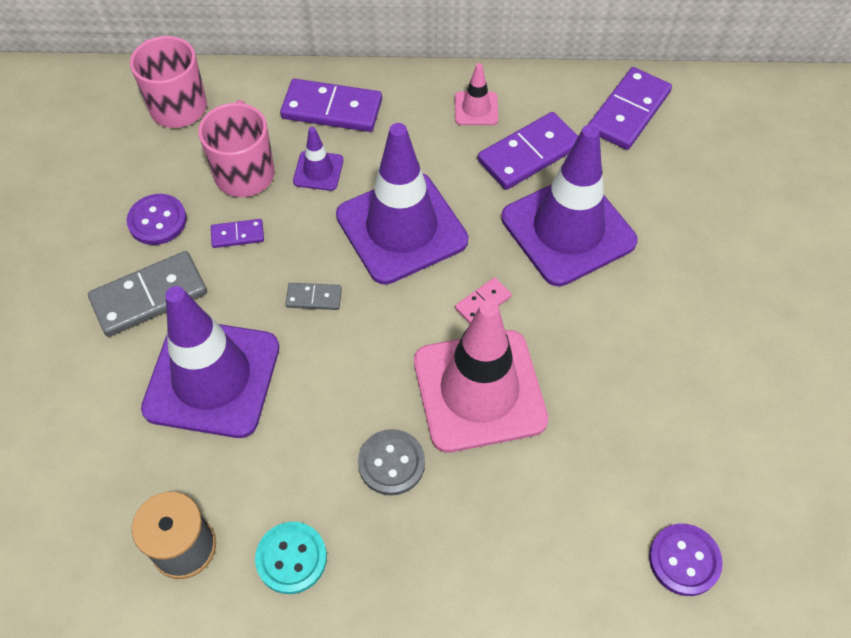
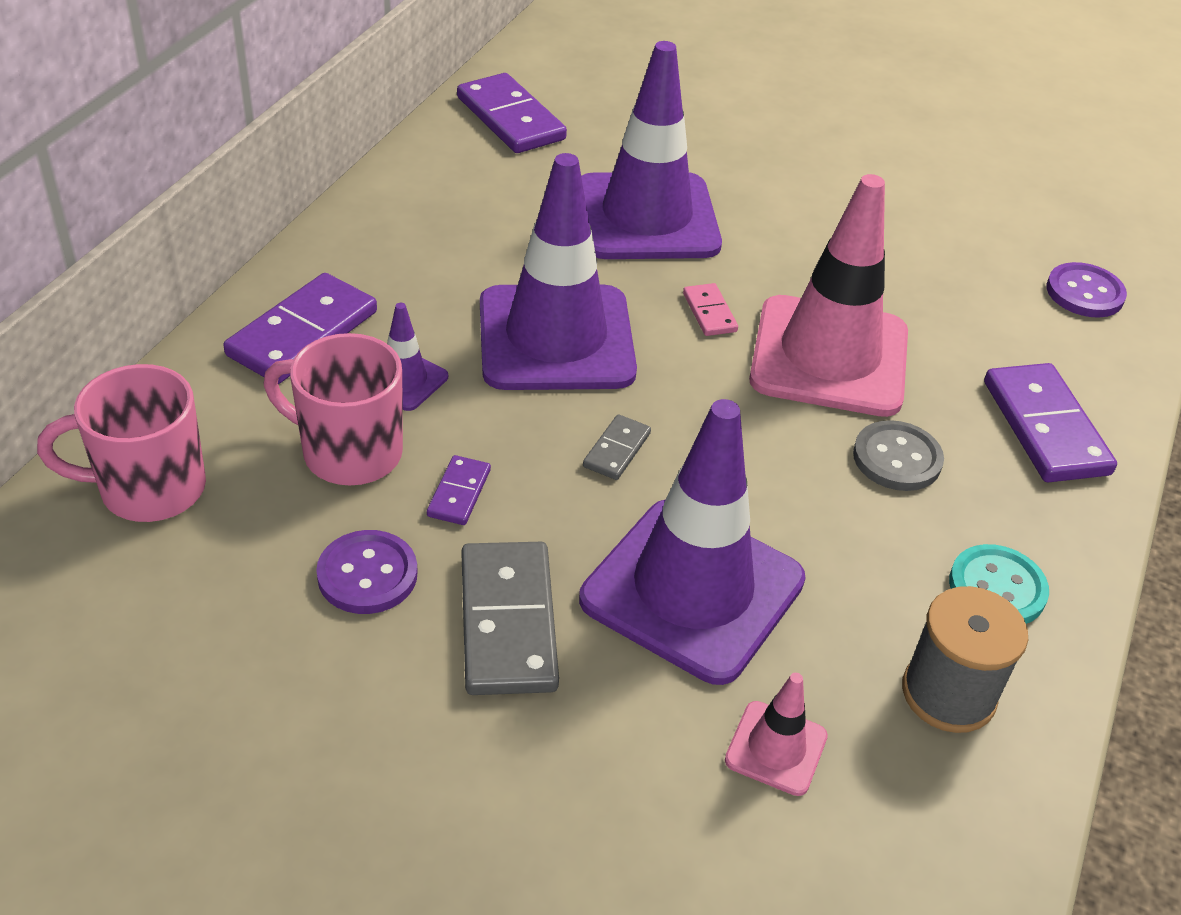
camera: 70 degrees left, 15 degrees down
pink traffic cone [455,63,498,125] -> pink traffic cone moved to [725,673,828,796]
purple domino [478,112,578,190] -> purple domino moved to [984,363,1117,483]

